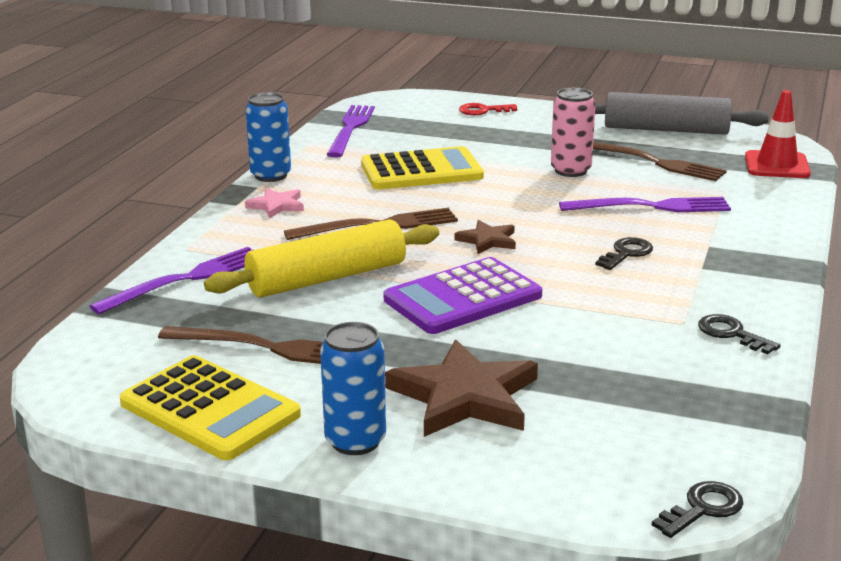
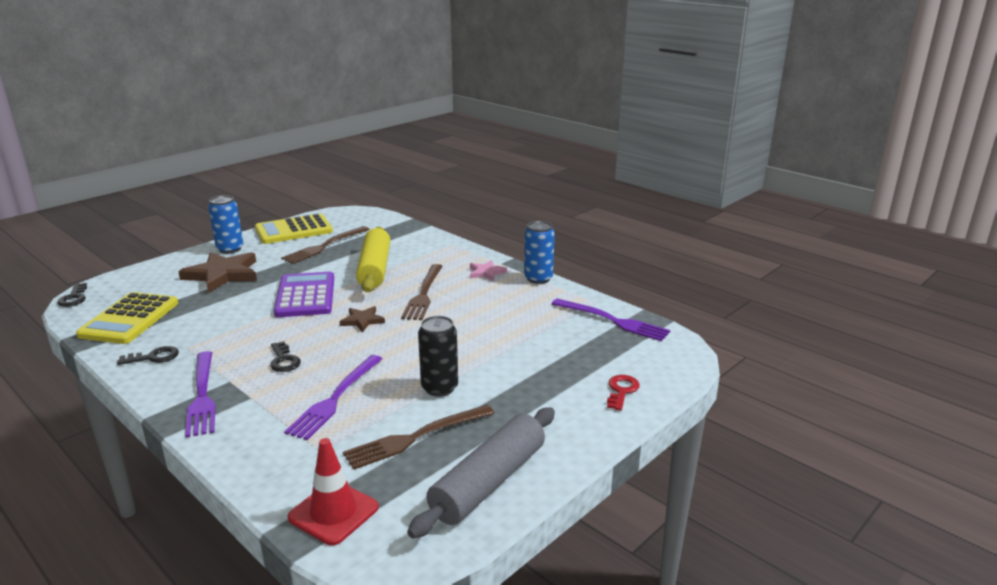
camera: 115 degrees right, 0 degrees up
purple fork [90,247,252,314] -> purple fork moved to [185,351,216,437]
yellow calculator [361,146,484,189] -> yellow calculator moved to [76,292,178,344]
pink can [551,88,596,177] -> black can [418,316,458,397]

